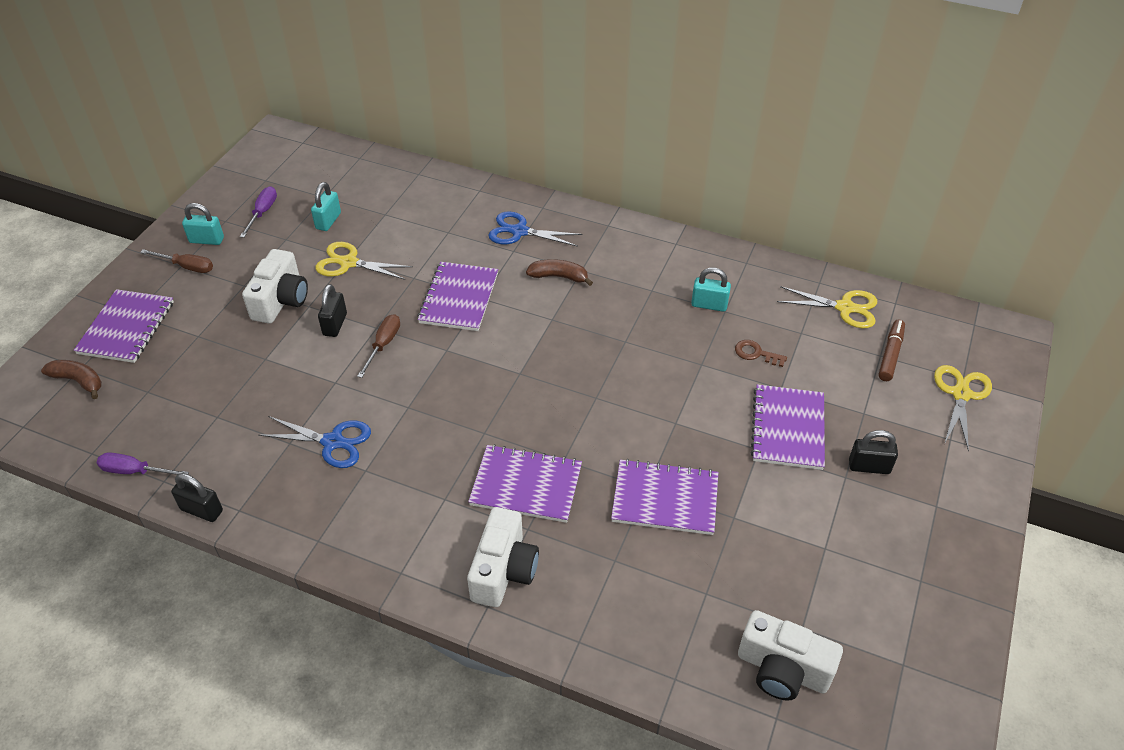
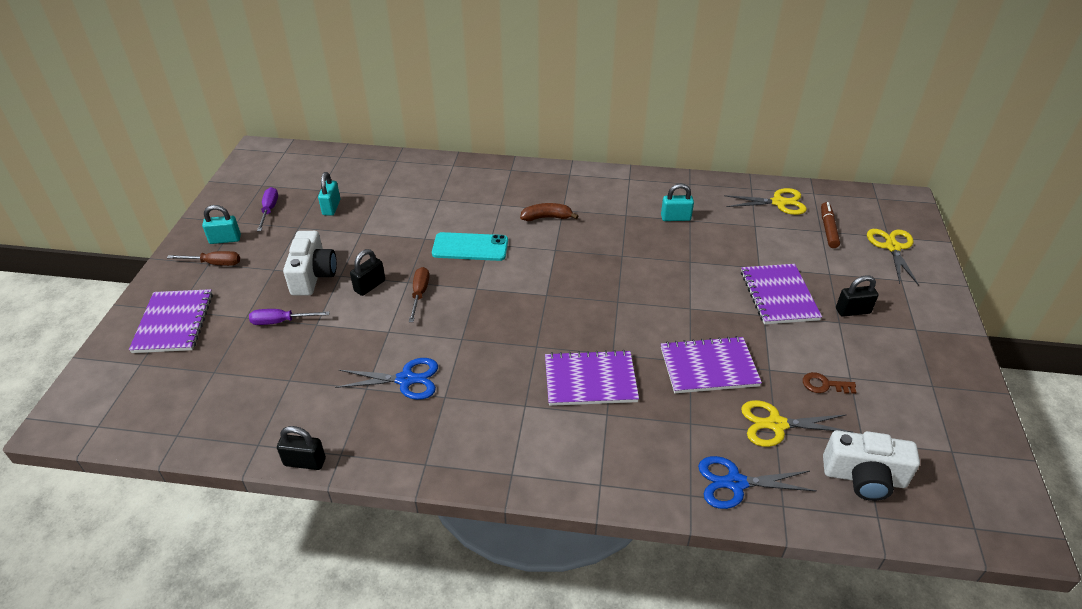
camera: 15 degrees left, 5 degrees down
brown banana [41,360,102,399] -> none
purple screwdriver [97,452,189,475] -> purple screwdriver moved to [249,309,330,325]
yellow scissors [315,242,413,280] -> yellow scissors moved to [741,400,852,447]
black padlock [318,284,347,337] -> black padlock turned 45 degrees clockwise [350,249,385,296]
purple notebook [417,262,498,331] -> turquoise phone [432,232,508,261]
white camera [467,507,539,607] -> none
blue scissors [488,211,583,247] -> blue scissors moved to [698,456,816,509]
brown key [735,340,787,367] -> brown key moved to [803,372,856,394]

